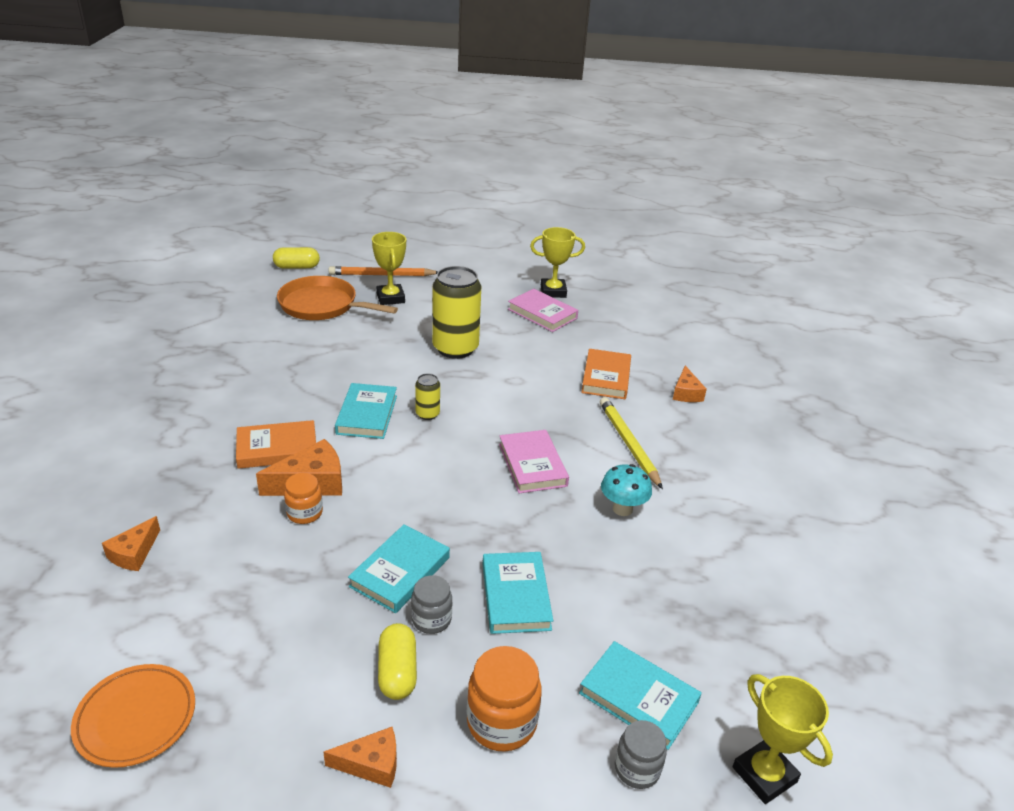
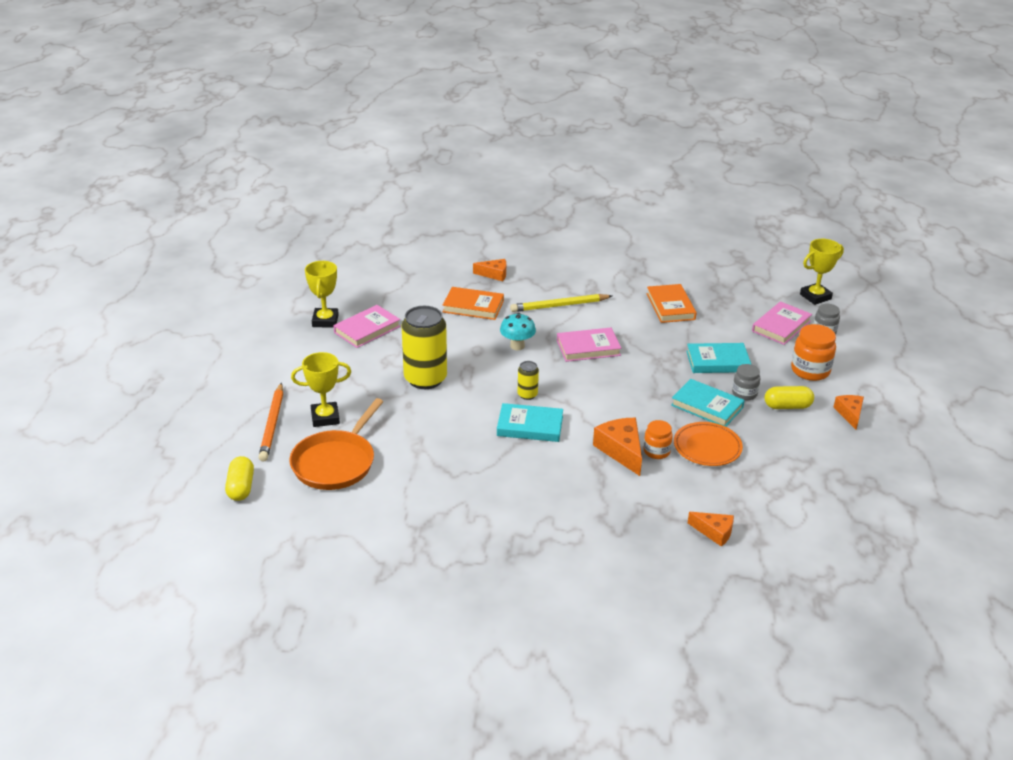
camera: 85 degrees left, 0 degrees up
orange plate [71,664,195,768] -> orange plate moved to [674,422,743,466]
orange book [236,420,316,469] -> orange book moved to [647,284,697,323]
turquoise book [579,641,702,750] -> pink book [752,301,812,345]
turquoise mushroom [601,464,652,516] -> turquoise mushroom moved to [500,313,536,350]

